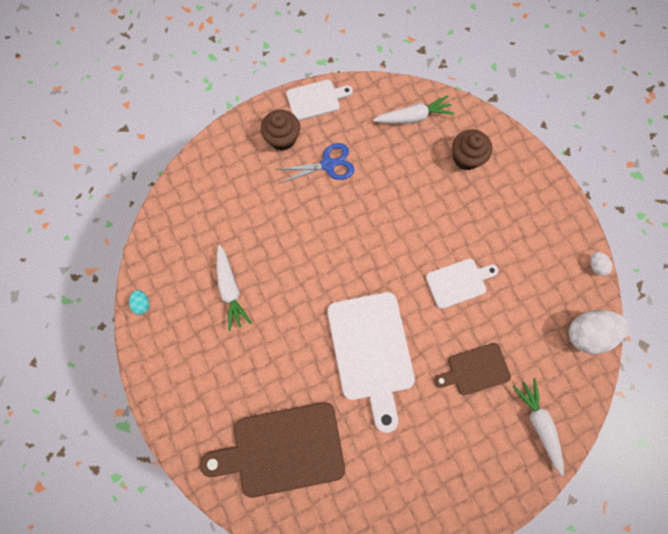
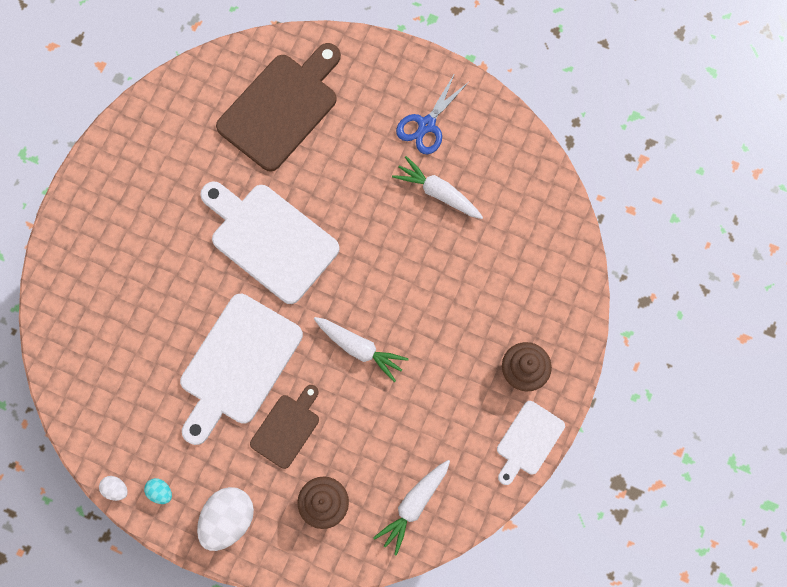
camera: 140 degrees right, 0 degrees up
turquoise egg [129,290,149,315] -> turquoise egg moved to [144,478,172,504]
blue scissors [276,143,354,184] -> blue scissors moved to [396,73,469,154]
white cutting board [426,259,498,309] -> white cutting board [180,294,303,445], size x1.82
brown cutting board [434,343,511,395] -> brown cutting board moved to [250,385,319,469]
white carrot [513,378,564,476] -> white carrot moved to [314,317,409,382]
white egg [569,310,629,354] -> white egg moved to [197,487,254,551]

